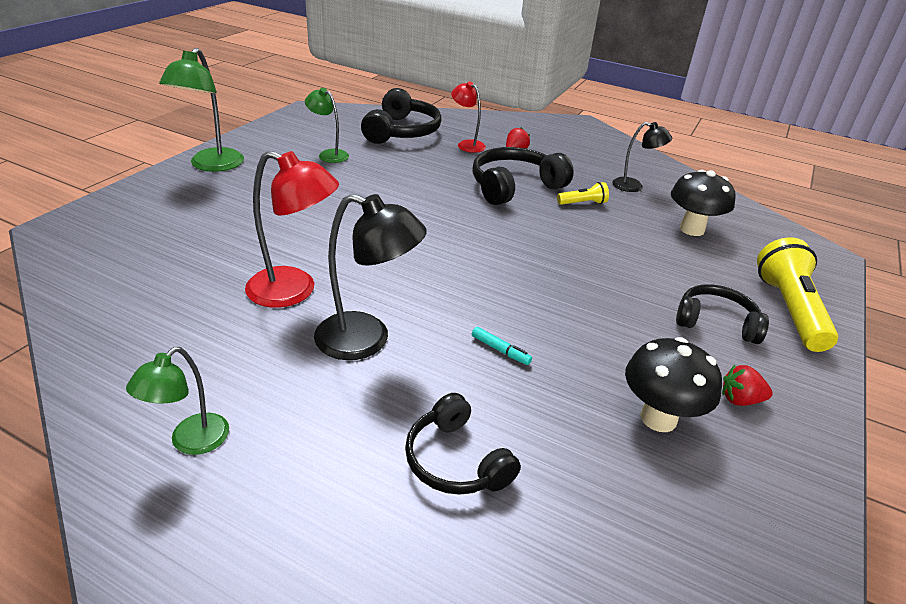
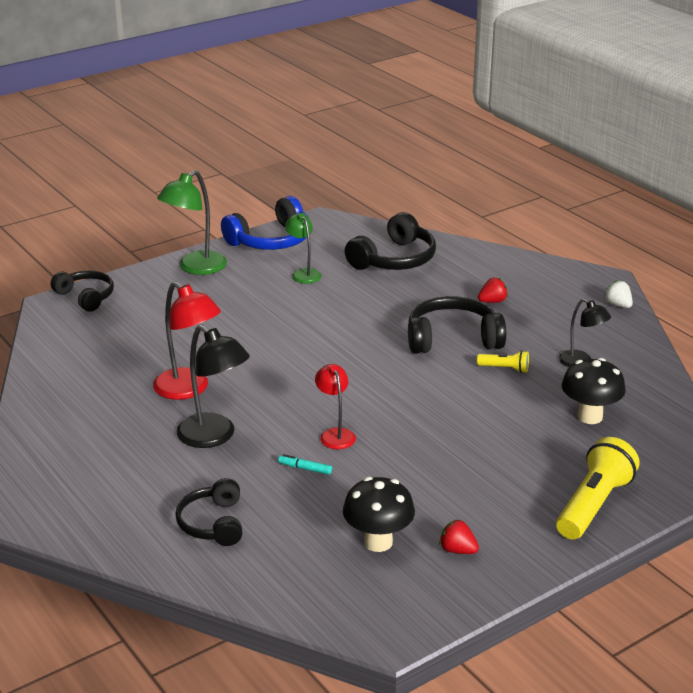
camera: 30 degrees right, 5 degrees down
green lamp [126,347,229,455] -> none
red lamp [451,81,486,153] -> red lamp moved to [315,364,356,449]
turquoise marker [472,327,532,365] -> turquoise marker turned 135 degrees clockwise [278,454,332,475]
black headphones [676,284,769,344] -> black headphones moved to [51,271,114,311]
none -> blue headphones [221,196,309,250]
none -> white strawberry [604,280,633,308]

